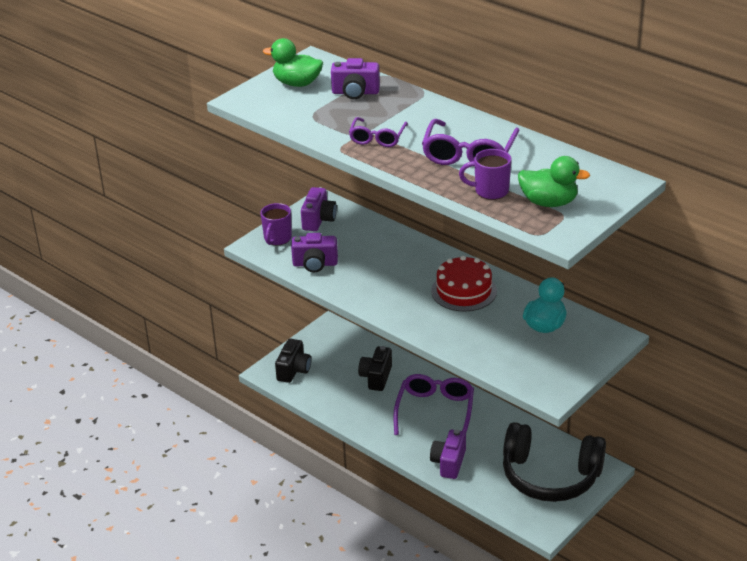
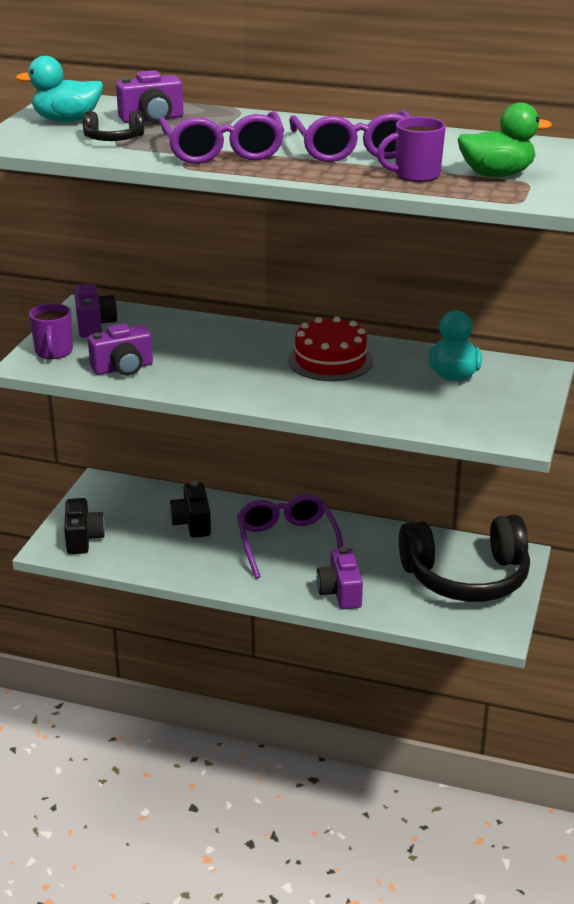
camera: 25 degrees left, 5 degrees down
green duck [263,38,323,87] -> turquoise duck [15,56,103,122]
purple glasses [349,117,408,147] -> purple glasses [159,111,284,164], size x1.64
none -> black headphones [83,111,144,141]

